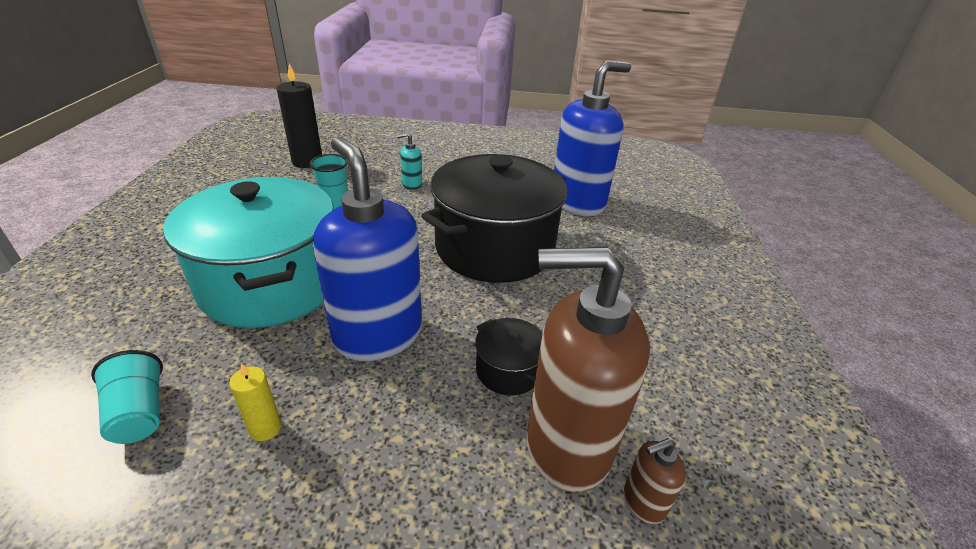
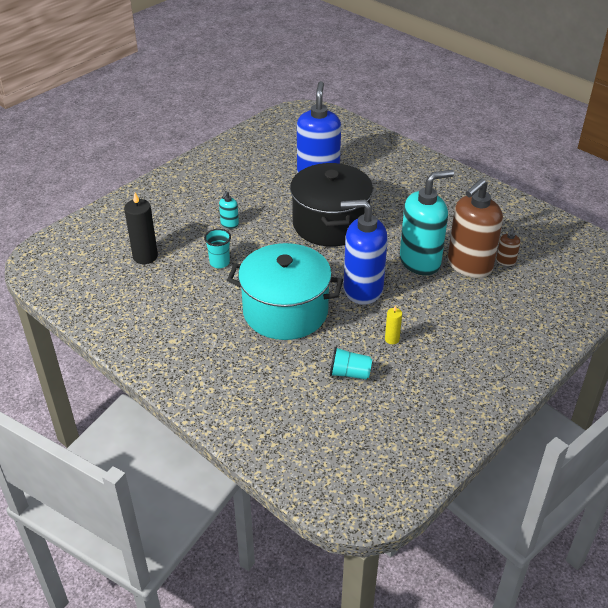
camera: 50 degrees left, 5 degrees up
black pot [475,318,543,396] -> turquoise soap dispenser [400,170,454,275]

